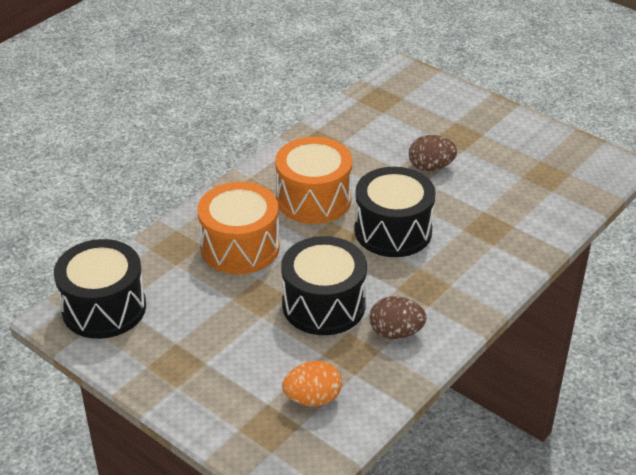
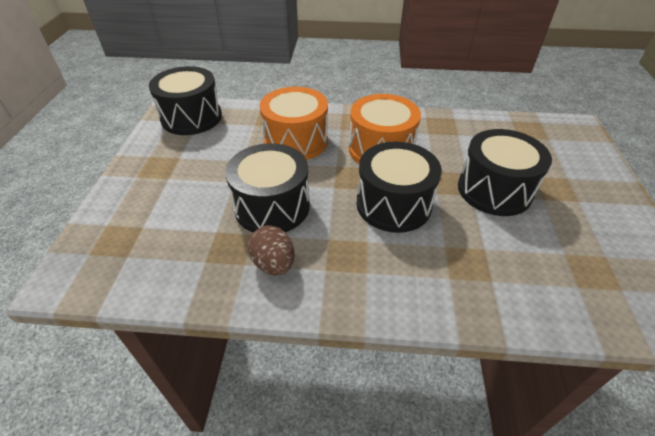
camera: 55 degrees right, 5 degrees up
orange egg [282,361,342,407] -> none
brown egg [409,135,457,171] -> black drum [458,129,552,216]

